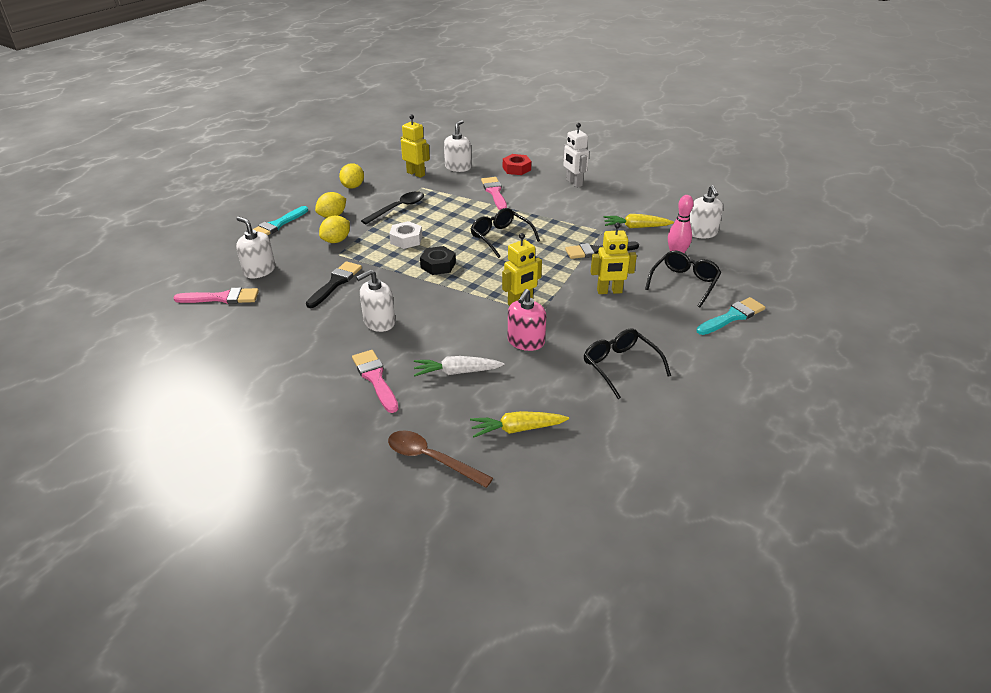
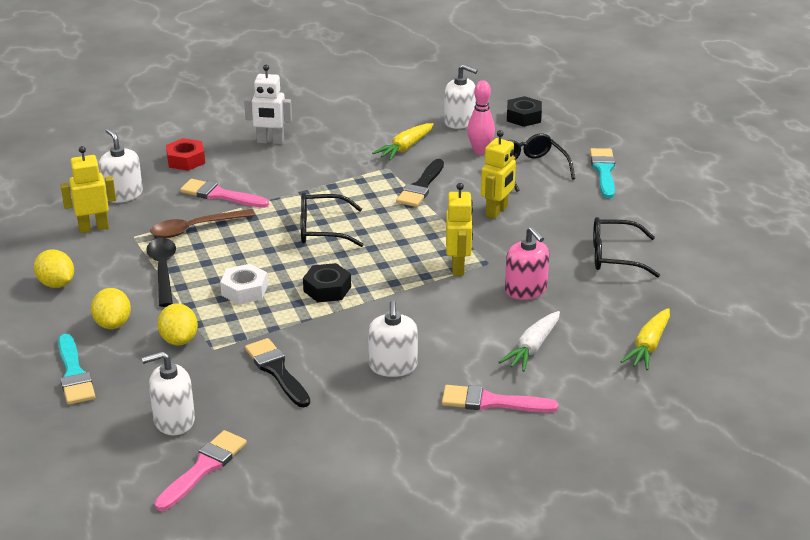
camera: 55 degrees left, 5 degrees down
brown spoon [388,430,493,488] -> brown spoon moved to [150,209,255,238]
none -> black nut [507,96,542,127]

